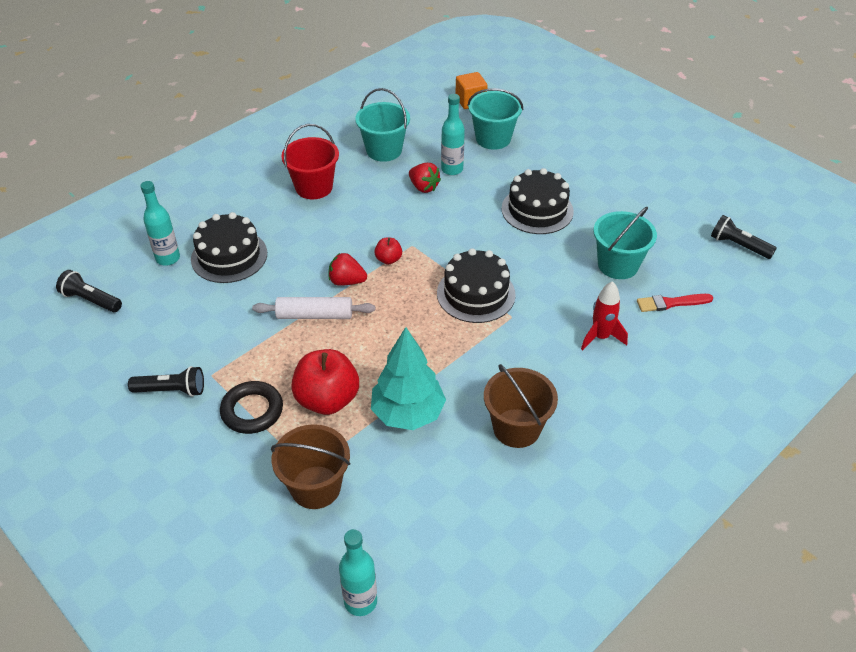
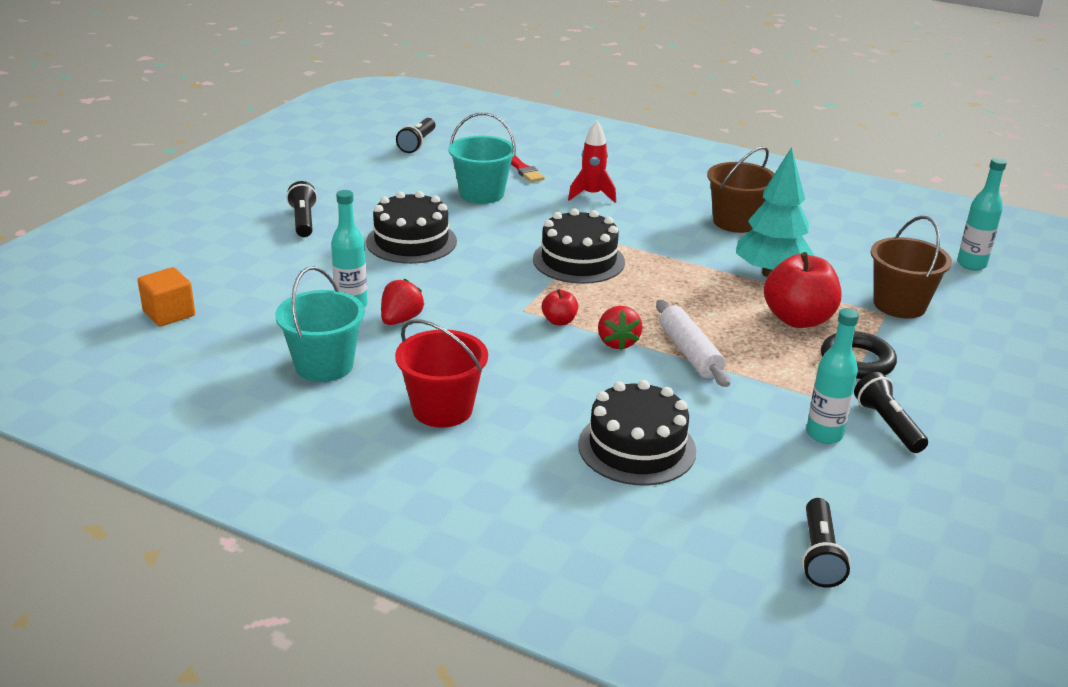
camera: 110 degrees left, 15 degrees down
turquoise bottle [140,181,180,266] -> turquoise bottle moved to [806,308,859,444]
turquoise bucket [467,88,523,150] -> none
none -> black flashlight [286,181,317,237]

